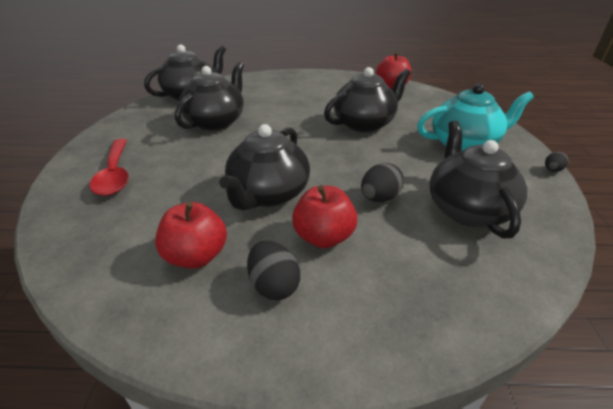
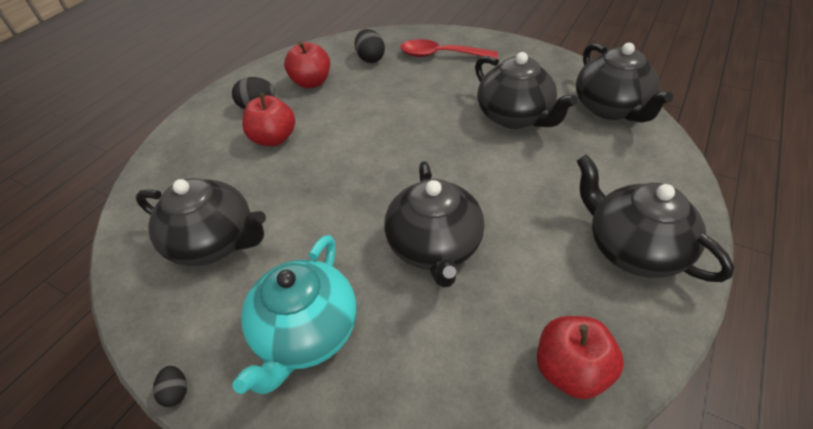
camera: 120 degrees right, 10 degrees up
black teapot [219,124,310,210] -> black teapot moved to [577,155,734,282]
black egg [361,163,404,202] -> black egg moved to [355,29,385,63]

